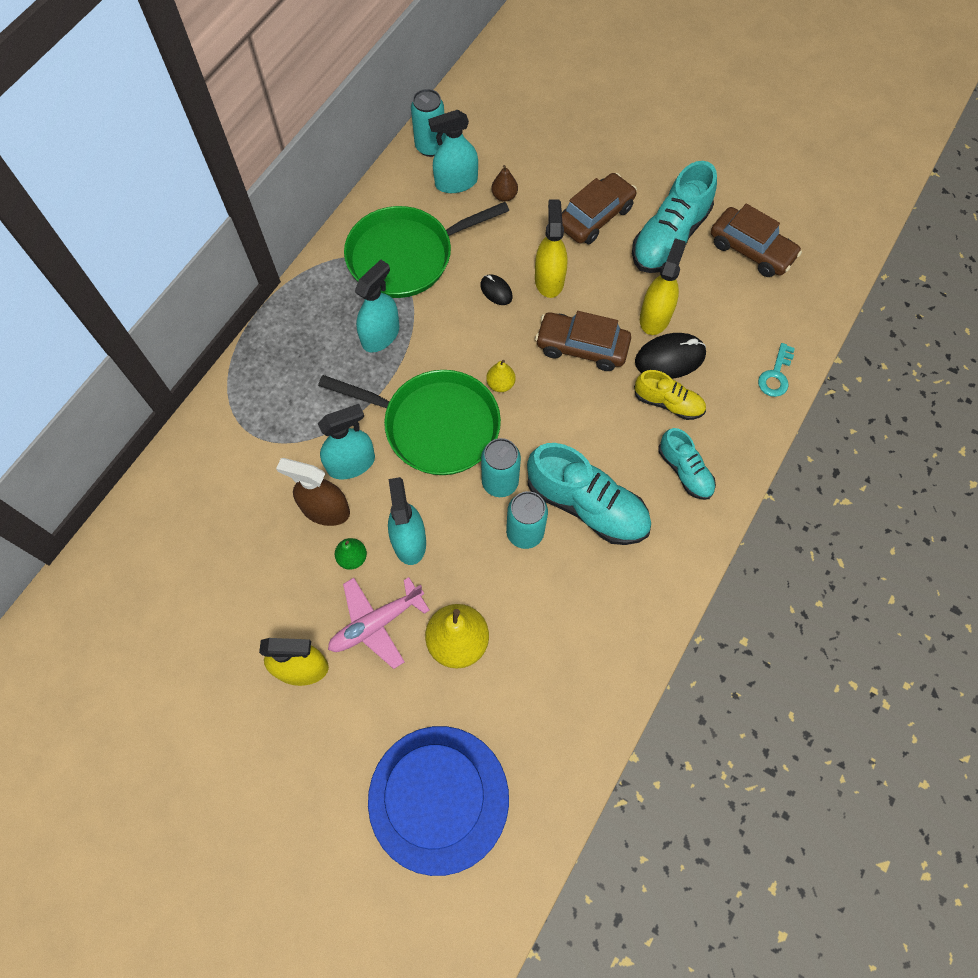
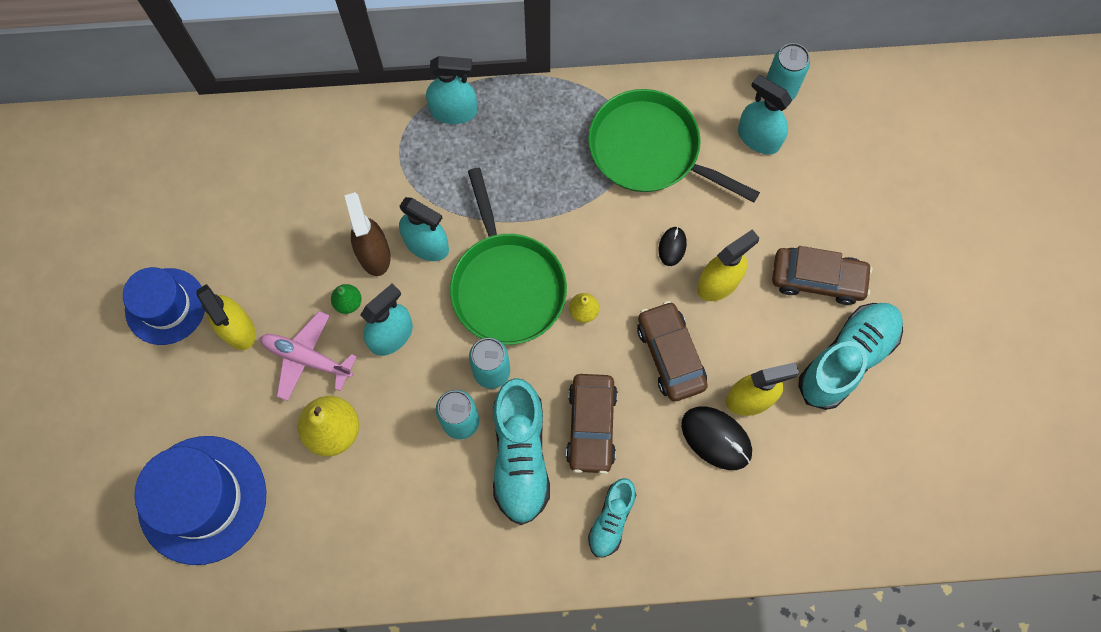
camera: 55 degrees right, 5 degrees up
turquoise spray bottle [355,260,400,353] -> turquoise spray bottle moved to [426,56,477,124]
brown pear [491,165,518,202] -> none
turquoise shoe [632,161,717,273] -> turquoise shoe turned 135 degrees clockwise [798,303,903,410]
yellow shoe [634,370,706,420] -> none
brown car [711,204,802,277] -> brown car moved to [566,374,618,474]
turquoise key [758,343,795,397] -> none
none -> blue hat [123,267,205,345]

